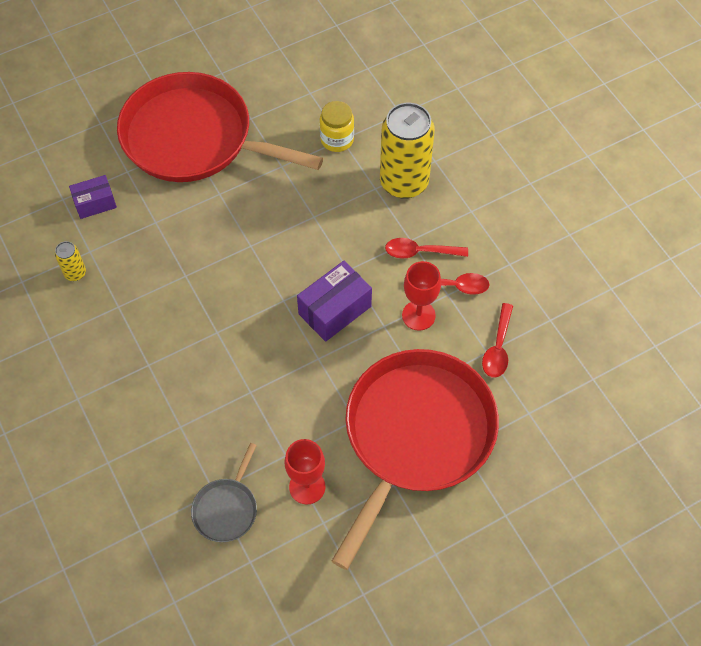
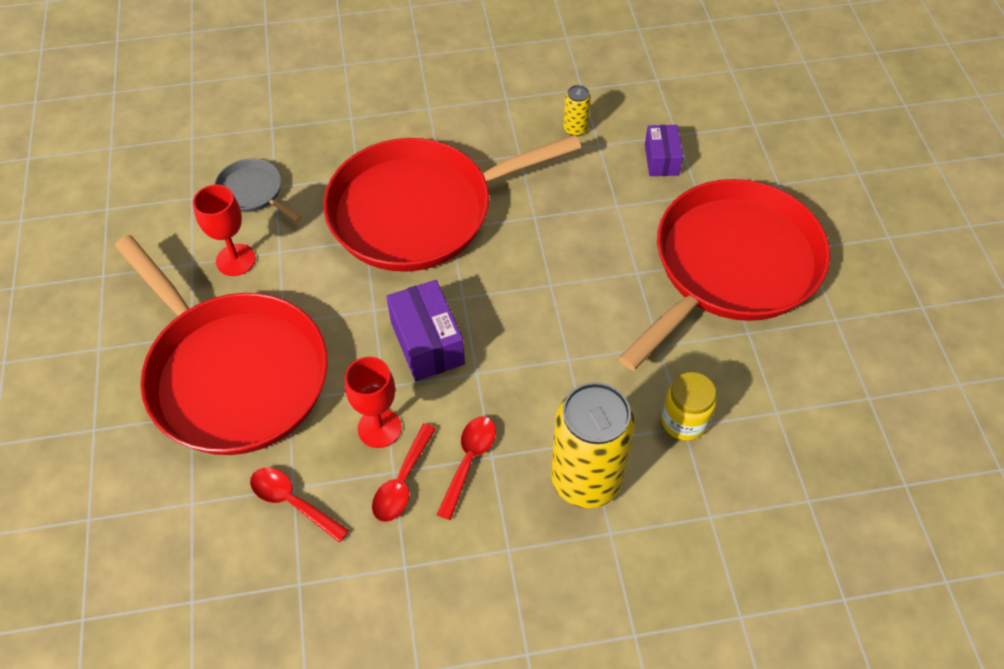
camera: 110 degrees right, 5 degrees down
none -> red pan [323,134,581,272]

